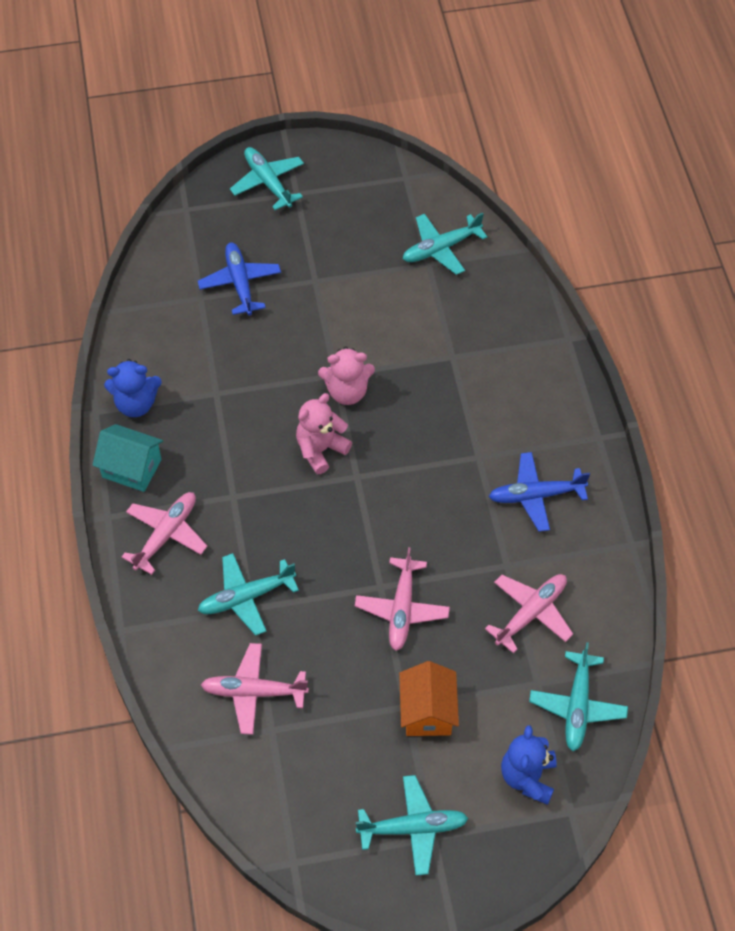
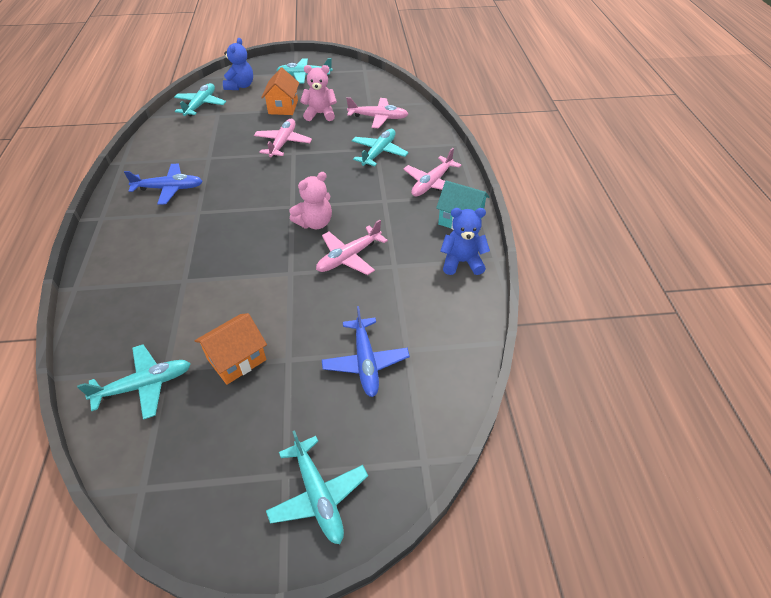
camera: 175 degrees left, 10 degrees down
turquoise plane [198,553,299,636] -> turquoise plane turned 45 degrees counterclockwise [352,129,409,166]
pink teddy bear [318,347,375,405] -> pink teddy bear moved to [300,65,337,121]
pink plane [485,574,573,654] -> pink plane moved to [316,220,388,275]
none -> orange house [195,313,267,385]

